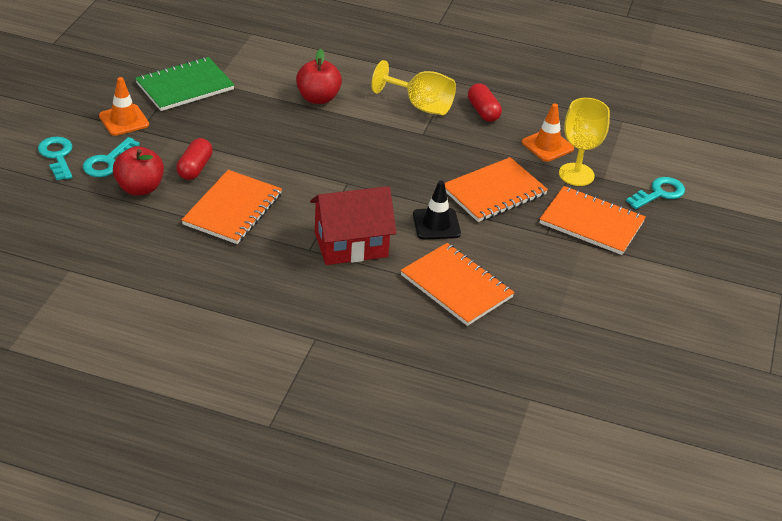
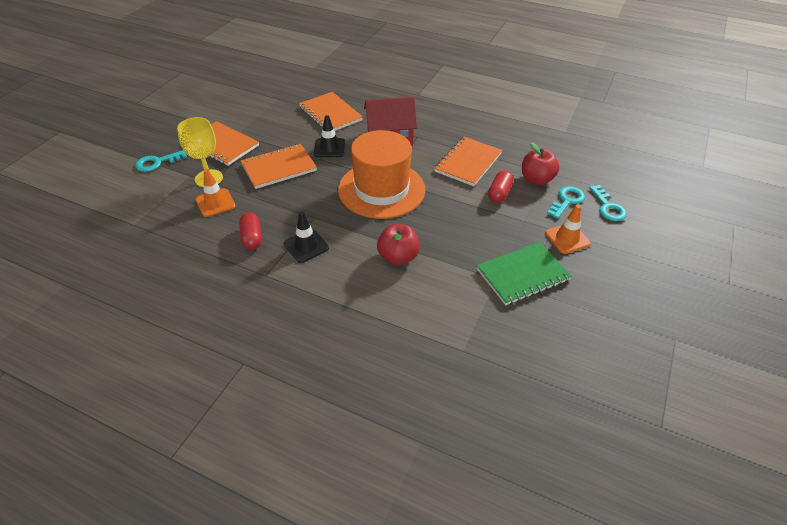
camera: 170 degrees left, 5 degrees up
yellow goblet [372,60,456,115] -> black traffic cone [284,212,329,263]
none -> orange hat [338,130,425,219]

